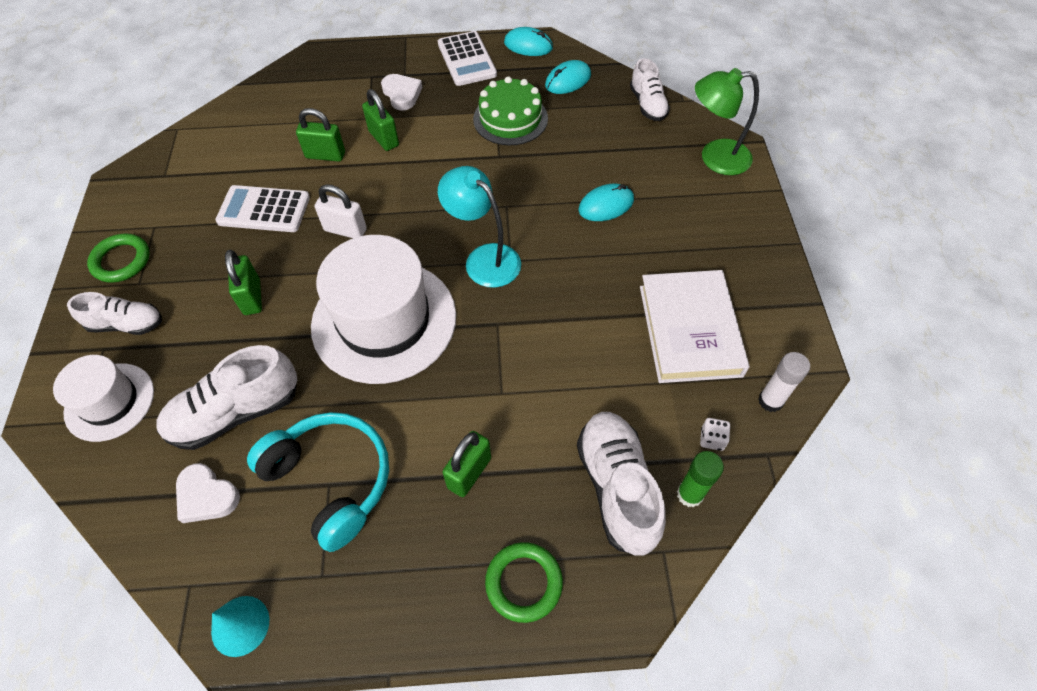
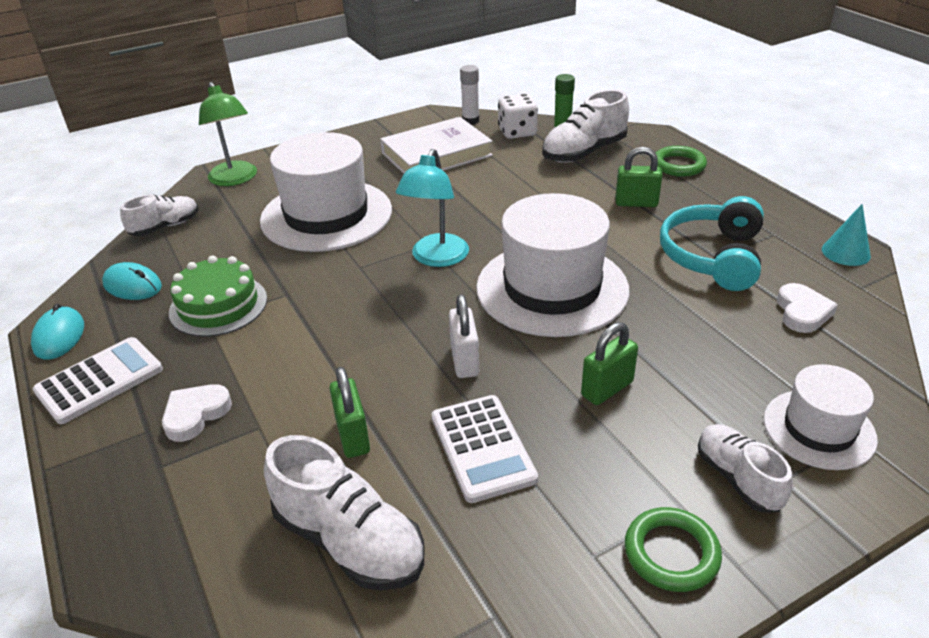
camera: 115 degrees left, 20 degrees down
white shoe [156,345,297,450] -> white shoe moved to [264,435,424,590]
green padlock [362,89,399,151] -> none
turquoise mouse [578,184,634,221] -> white hat [260,132,392,252]
white dice [700,418,731,451] -> white dice [498,94,538,139], size x1.96

